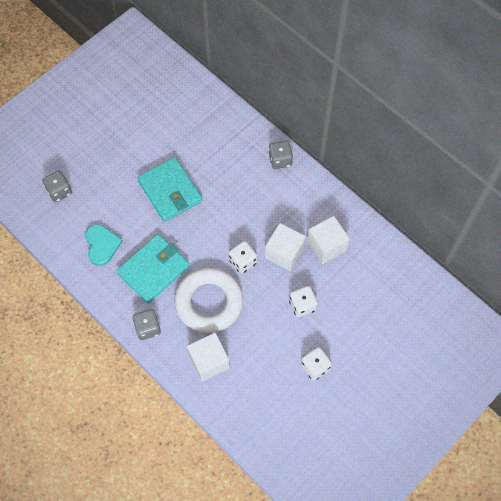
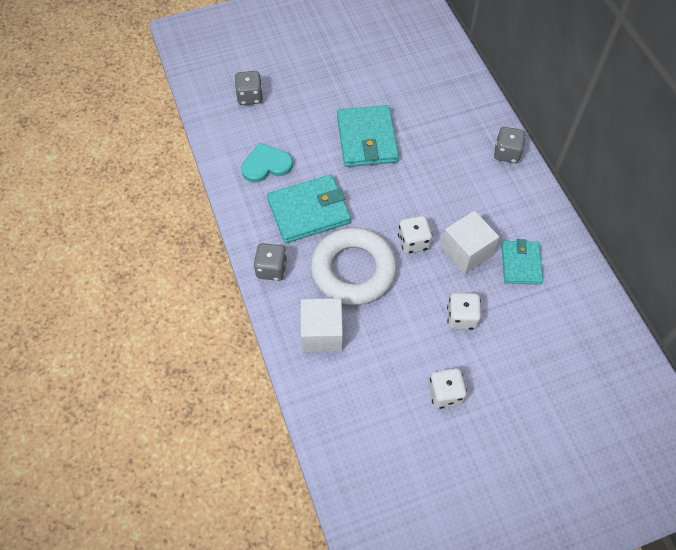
camera: 25 degrees right, 5 degrees down
turquoise heart [85,224,123,266] -> turquoise heart turned 120 degrees counterclockwise [241,143,293,182]
white cube [307,216,350,264] -> turquoise wallet [501,239,543,285]

